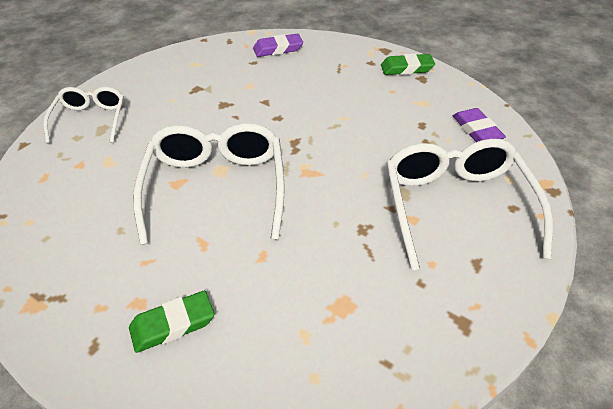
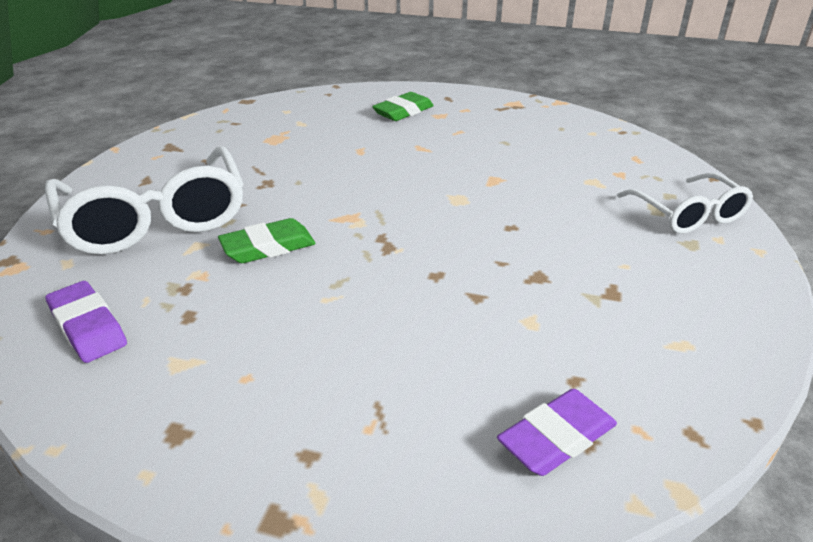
camera: 160 degrees right, 10 degrees down
white glasses [133,123,285,245] -> none
green eraser [381,54,435,75] -> green eraser moved to [218,218,316,263]

